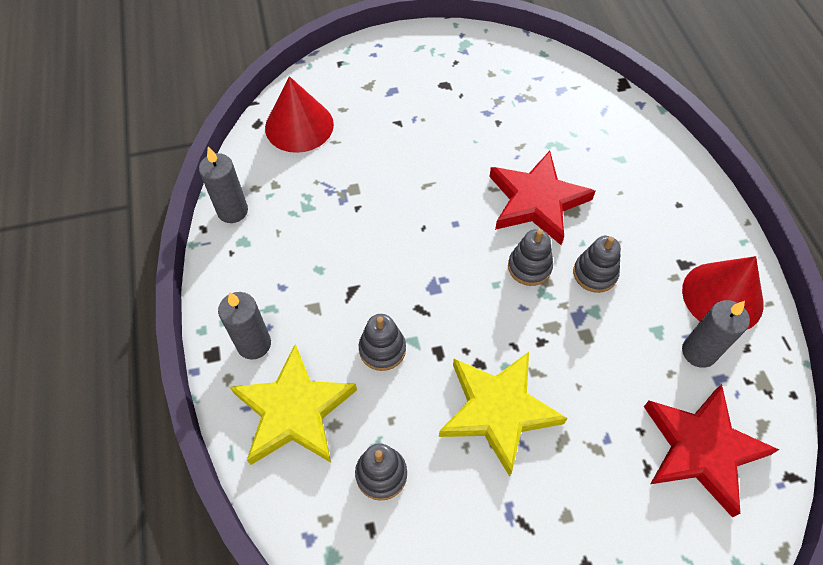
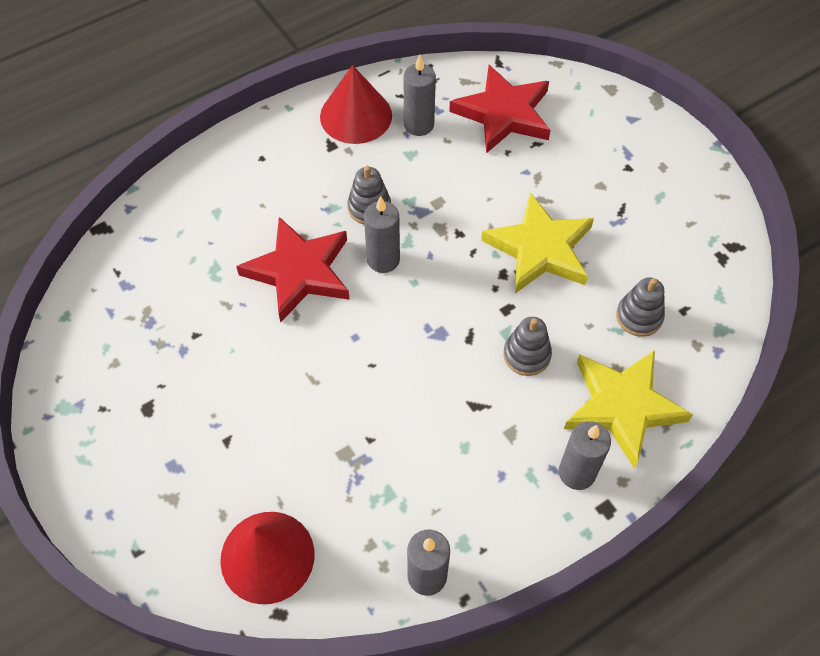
camera: 110 degrees left, 0 degrees up
grey stacking toy [508,229,553,286] -> grey candle [364,196,400,273]

